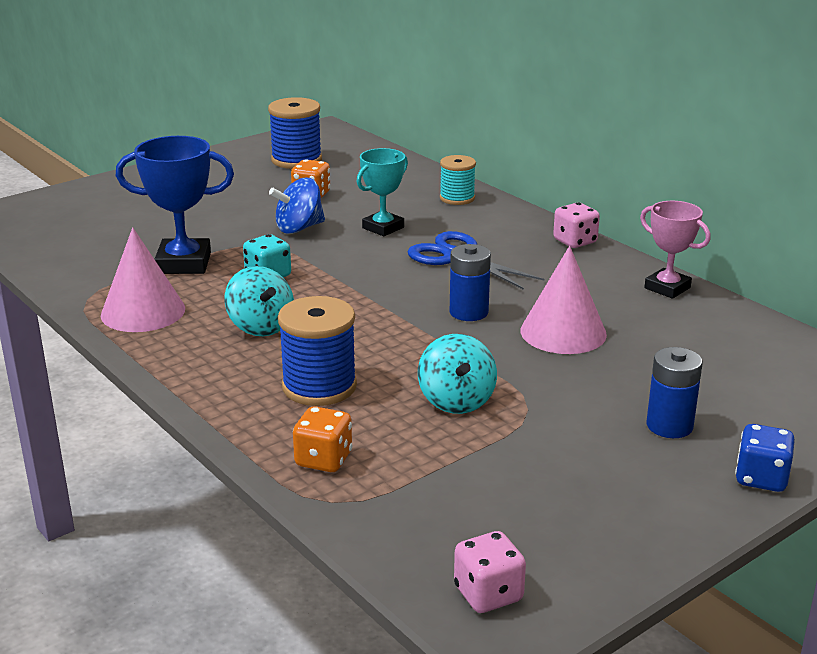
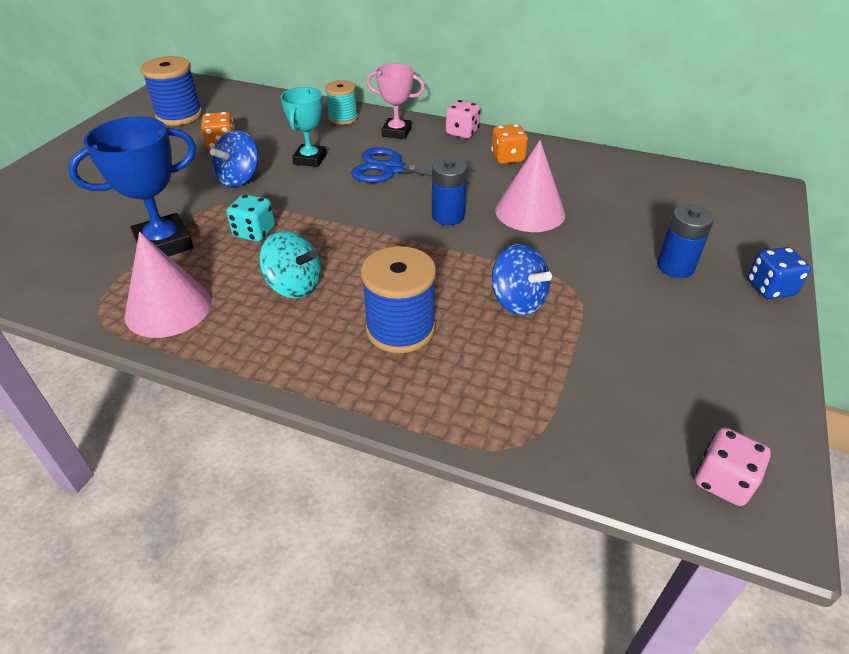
camera: 30 degrees left, 15 degrees up
orange dice [293,406,352,472] -> orange dice moved to [491,124,528,164]
turquoise spinning top [418,334,497,414] -> blue spinning top [492,244,552,316]
pink trophy [640,201,711,299] -> pink trophy moved to [366,63,425,139]

